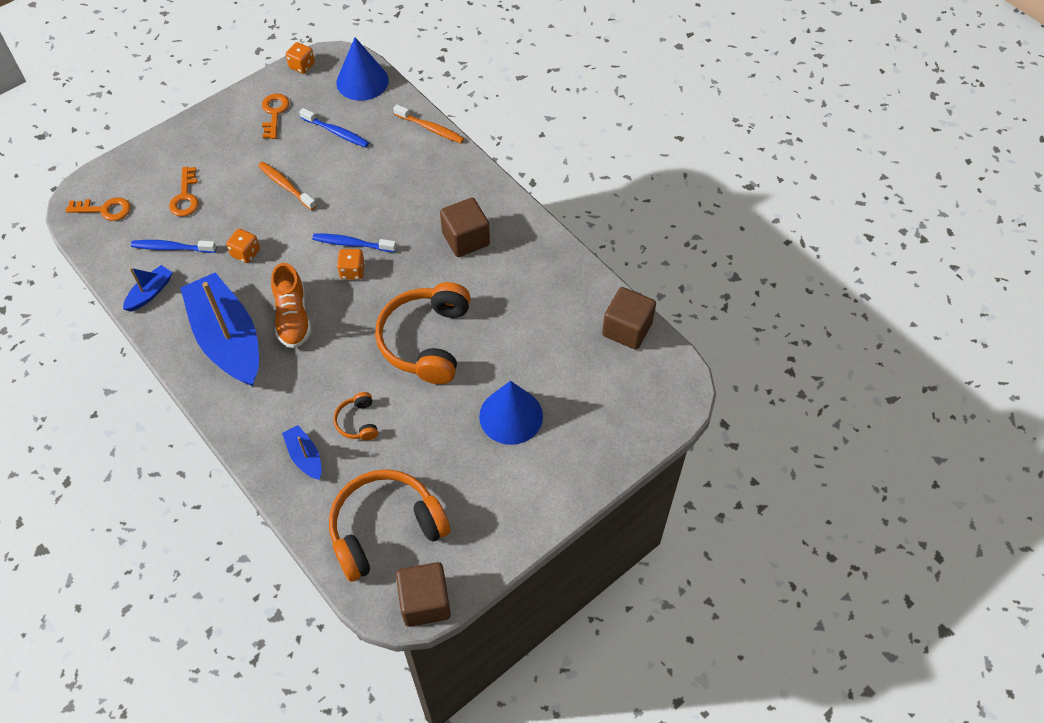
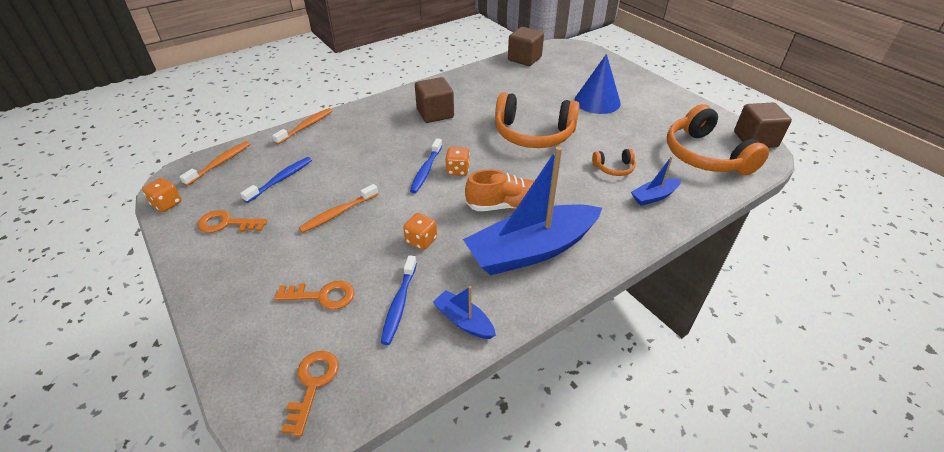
camera: 85 degrees left, 15 degrees down
blue cone [336,37,389,101] -> orange toothbrush [180,141,250,186]

